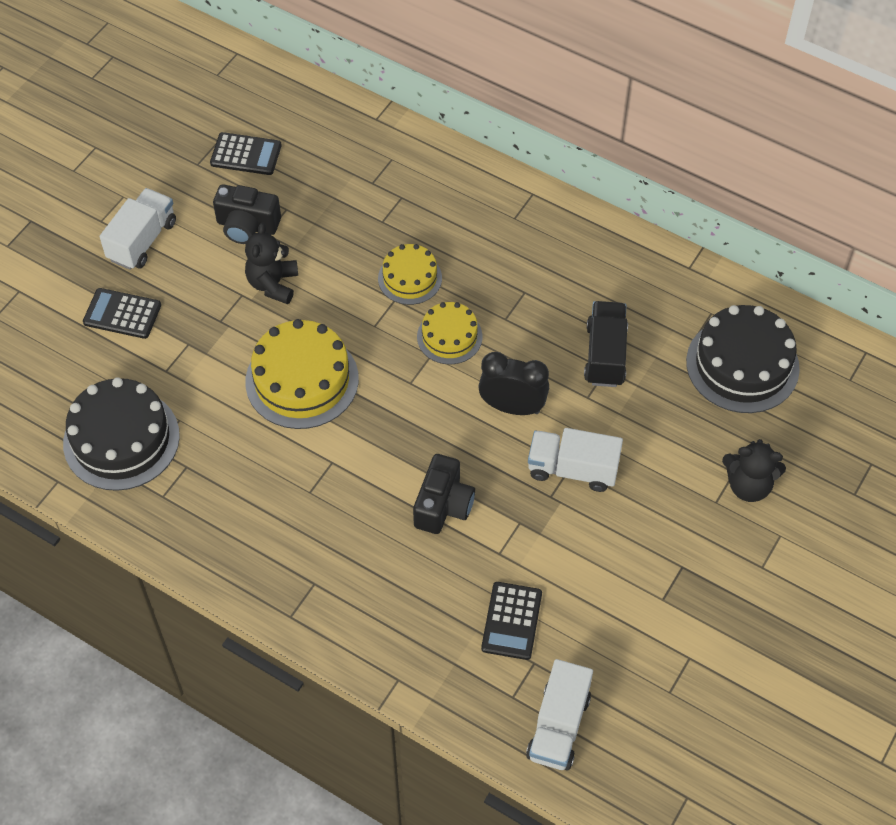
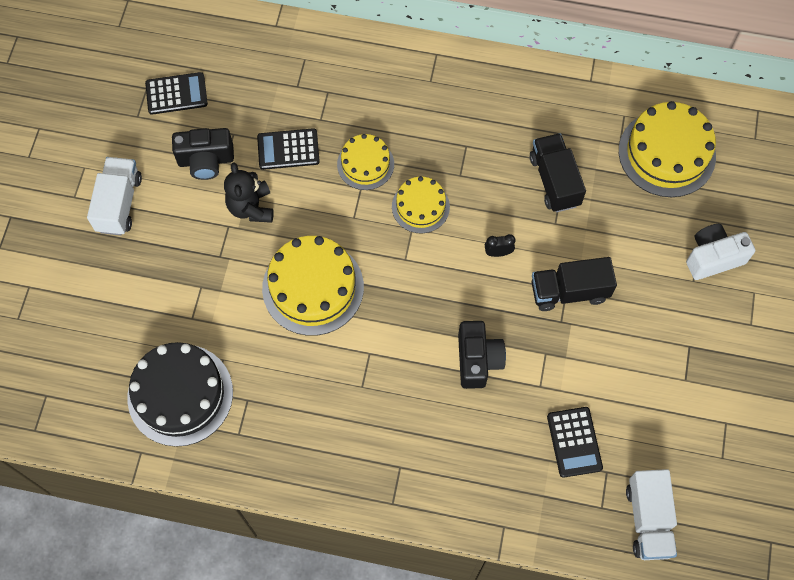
camera: 20 degrees left, 10 degrees up
black calculator [83,288,161,339] -> black calculator moved to [257,128,320,170]
black clock [478,352,549,415] -> black clock [485,234,515,257], size x0.49
white truck [528,428,623,492] -> black truck [532,257,617,311]
black cake [686,305,800,413] -> yellow cake [619,101,716,197]
black teddy bear [722,439,786,502] -> white camera [686,224,755,280]

